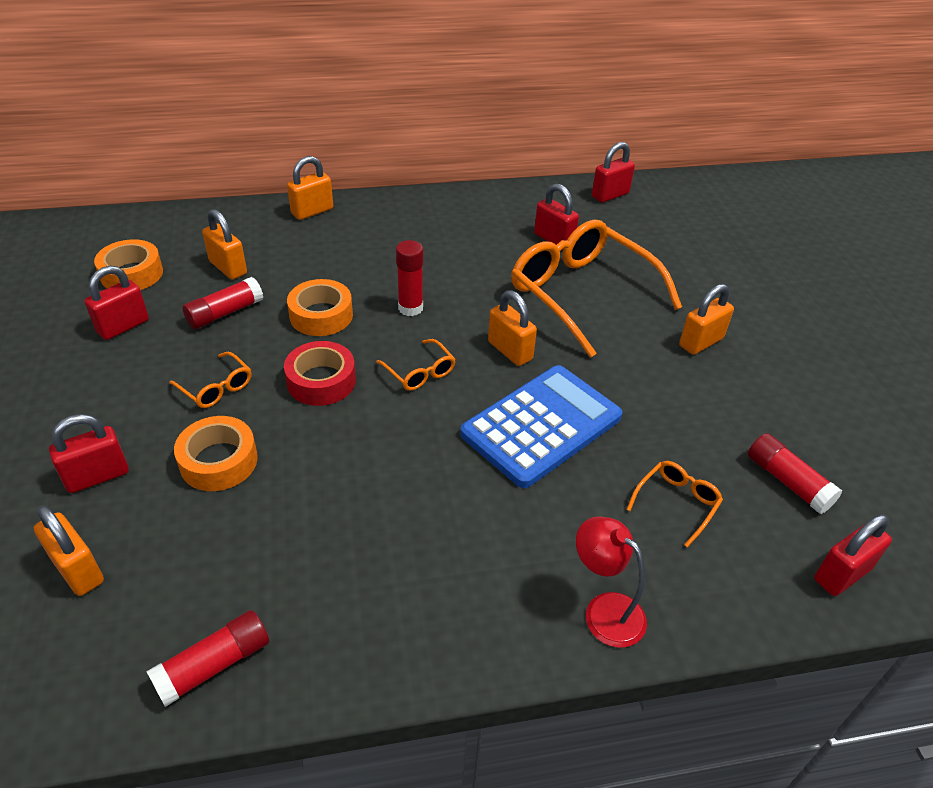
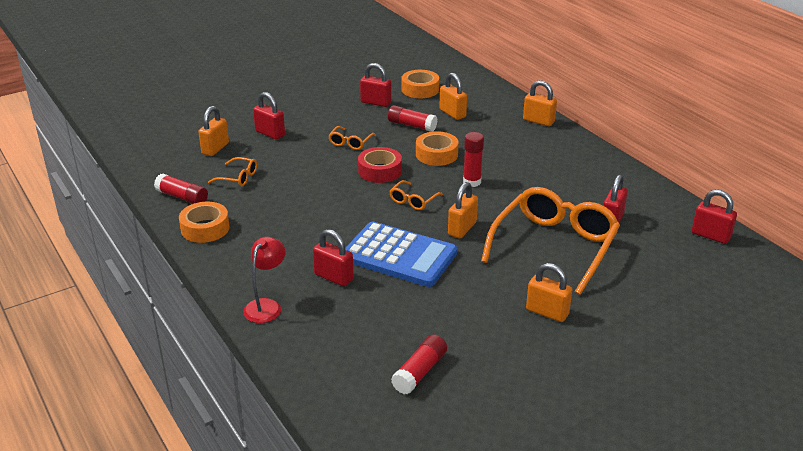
camera: 70 degrees right, 10 degrees down
orange tape [174,416,258,491] -> orange tape moved to [179,202,230,243]
orange padlock [202,209,247,280] -> orange padlock turned 60 degrees counterclockwise [439,73,467,120]
orange glasses [626,461,723,548] -> orange glasses moved to [208,157,257,186]
red padlock [814,514,892,596] -> red padlock moved to [313,229,354,286]

